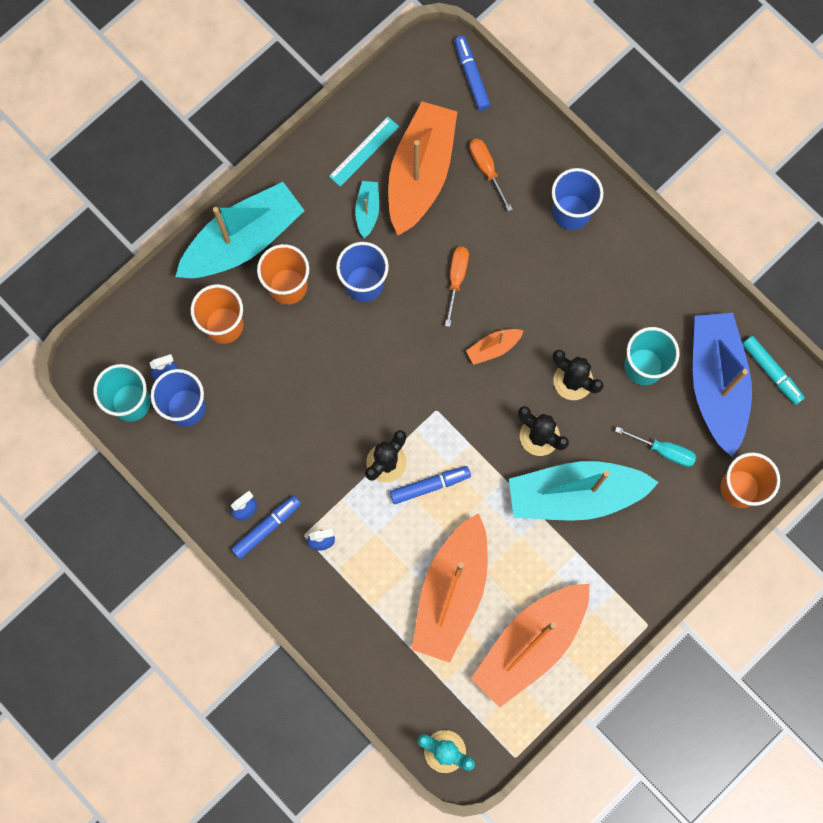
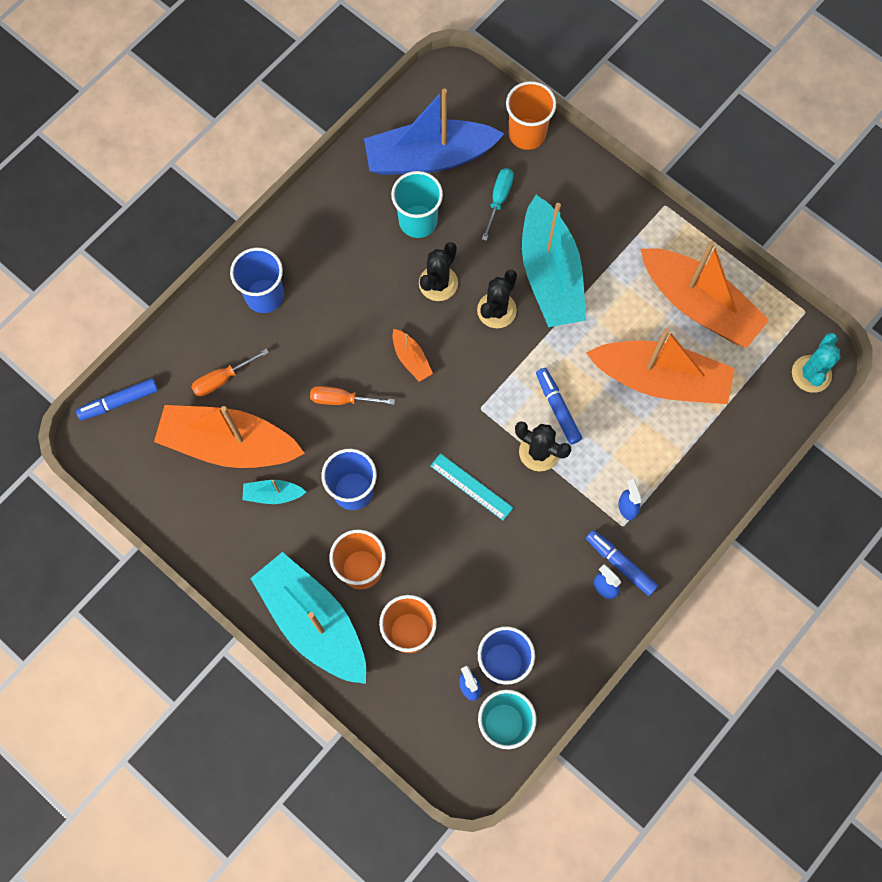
camera: 95 degrees left, 5 degrees down
turquoise ruler [329,117,399,187] -> turquoise ruler moved to [430,453,513,521]
turquoise marker [743,336,805,405] -> none

